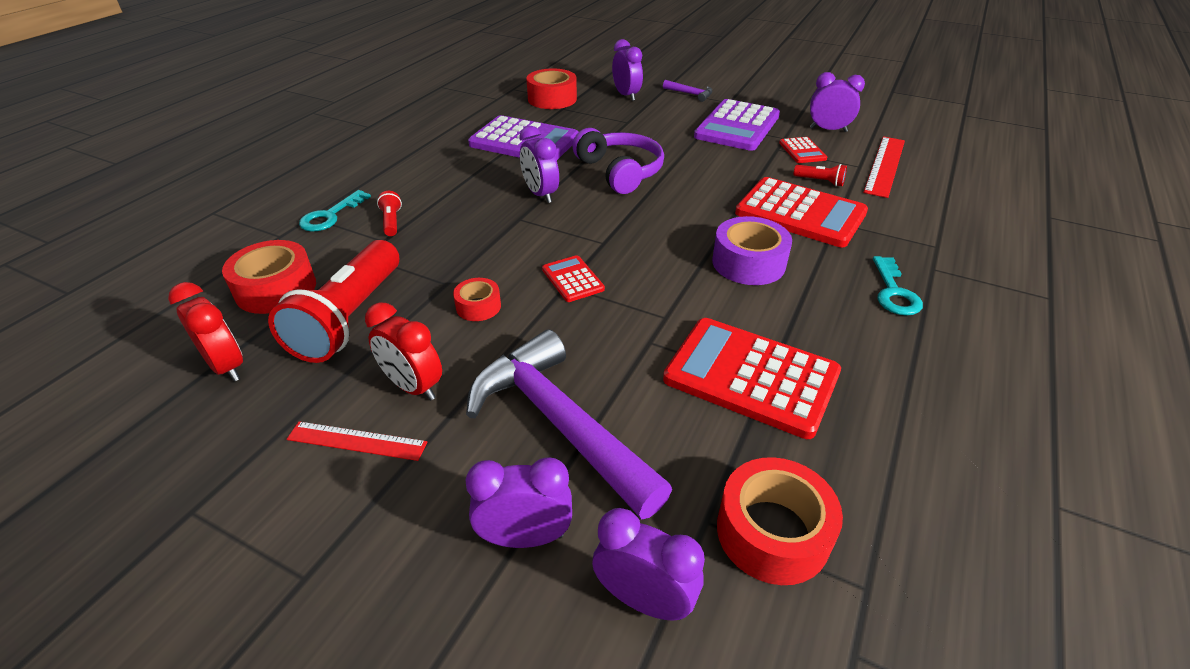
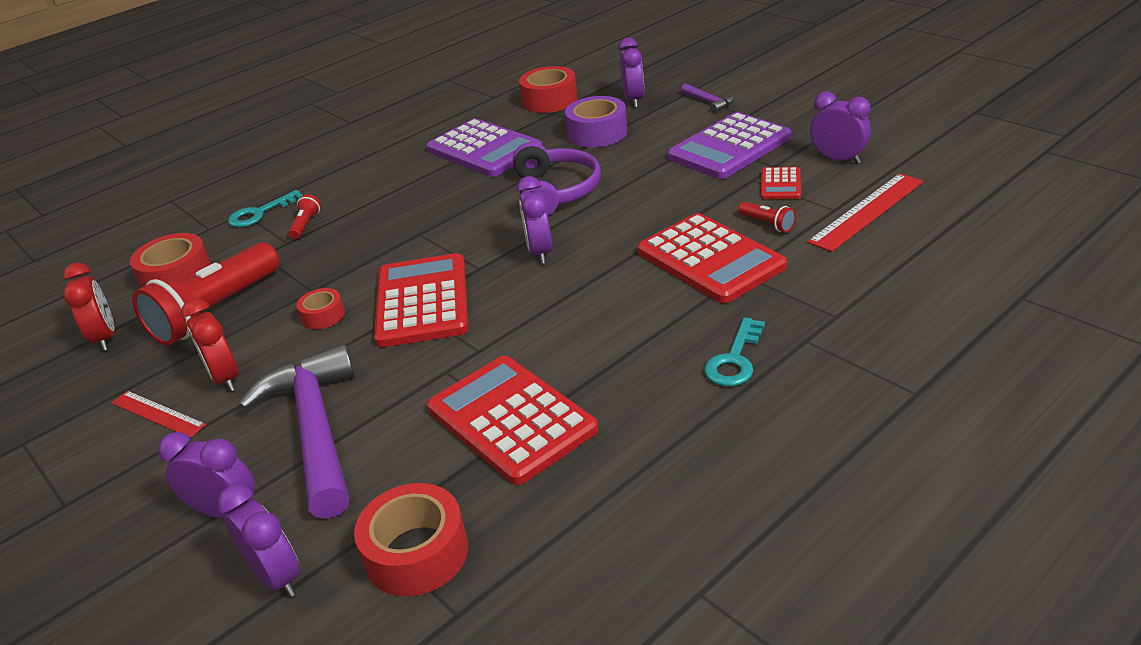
camera: 25 degrees right, 5 degrees down
purple clock [519,126,559,203] -> purple clock moved to [517,176,552,264]
red calculator [542,255,605,302] -> red calculator [374,253,469,347], size x2.08
purple tape [712,216,792,285] -> purple tape moved to [565,96,627,147]

